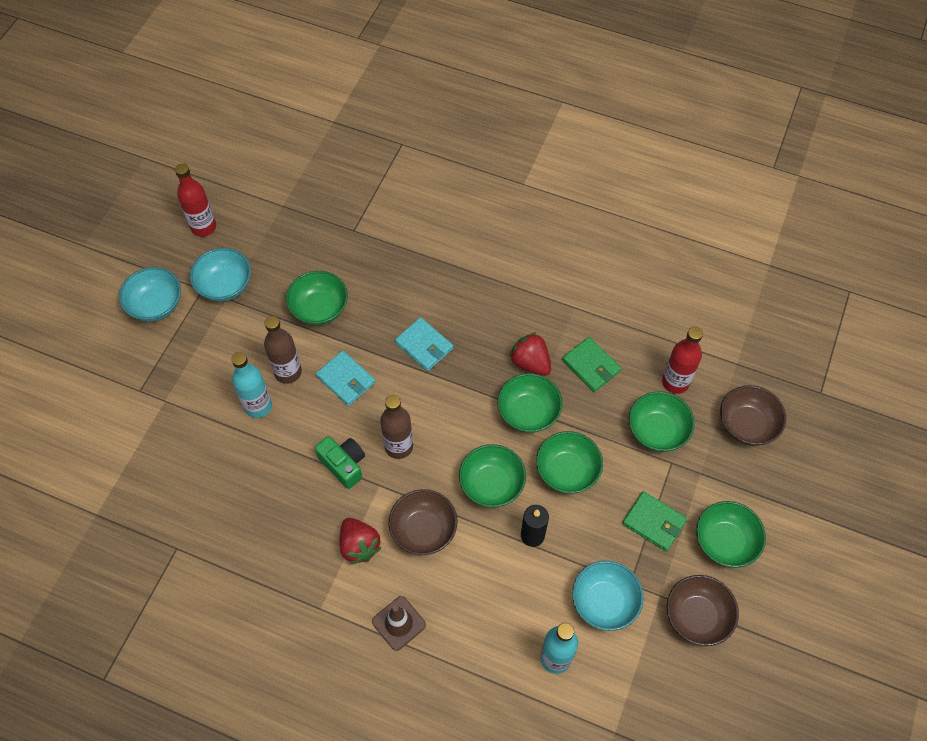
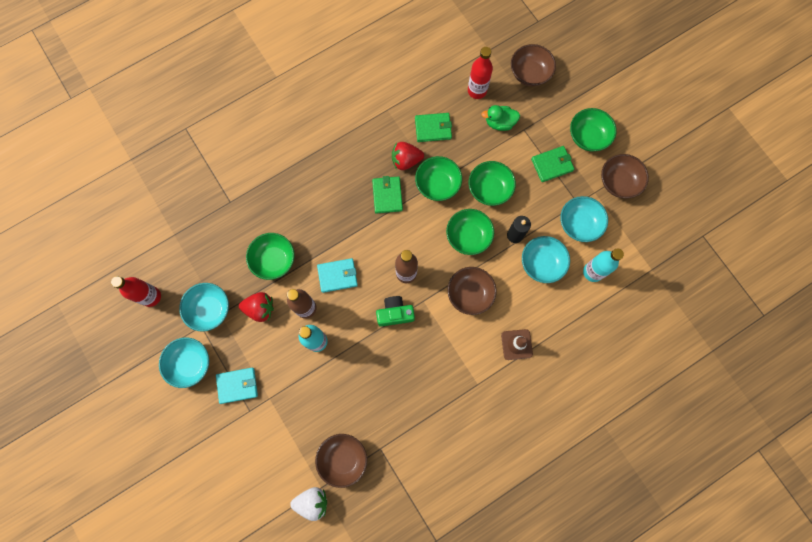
camera: 55 degrees left, 15 degrees up
red strawberry [340,518,382,564] -> red strawberry moved to [239,292,274,322]
turquoise wallet [395,317,453,371] -> turquoise wallet moved to [216,368,258,404]
green bowl [629,391,695,452] -> green duck [481,105,520,131]
none -> white strawberry [290,487,327,521]
none -> brown bowl [315,434,367,488]
none -> green wallet [372,176,403,214]
none -> turquoise bowl [522,236,570,283]

